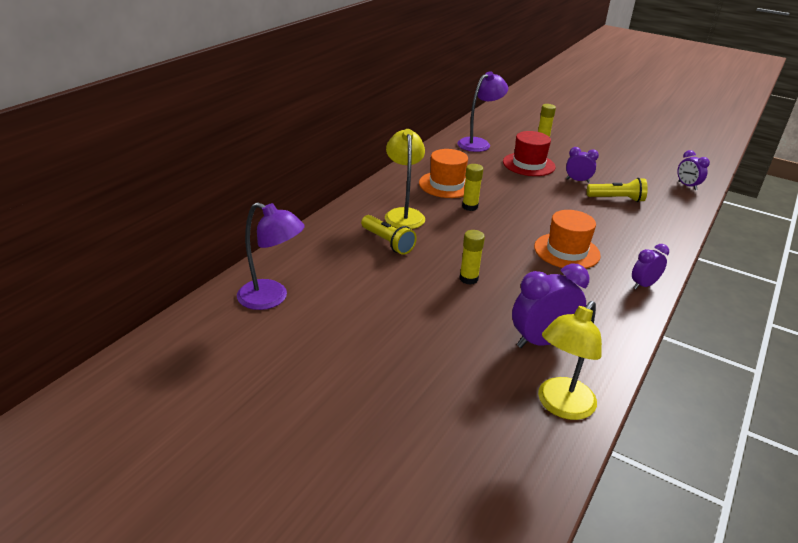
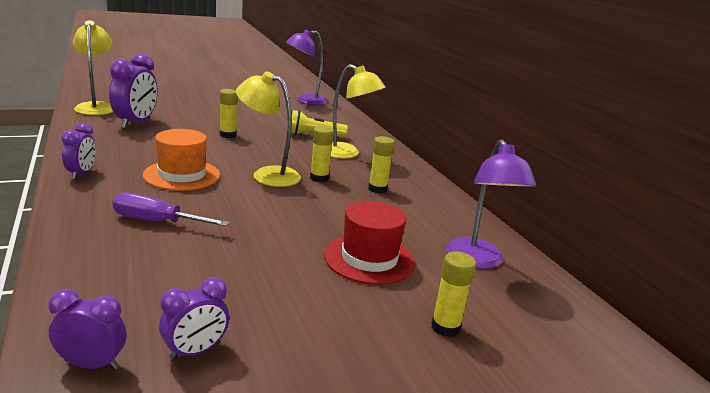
camera: 125 degrees right, 10 degrees down
orange hat [419,149,468,198] -> yellow glue stick [368,136,395,193]
purple clock [566,147,599,183] -> purple clock moved to [159,277,229,361]
yellow flashlight [587,178,648,202] -> none
none -> purple screwdriver [112,192,230,226]
none -> yellow lamp [236,71,301,187]

